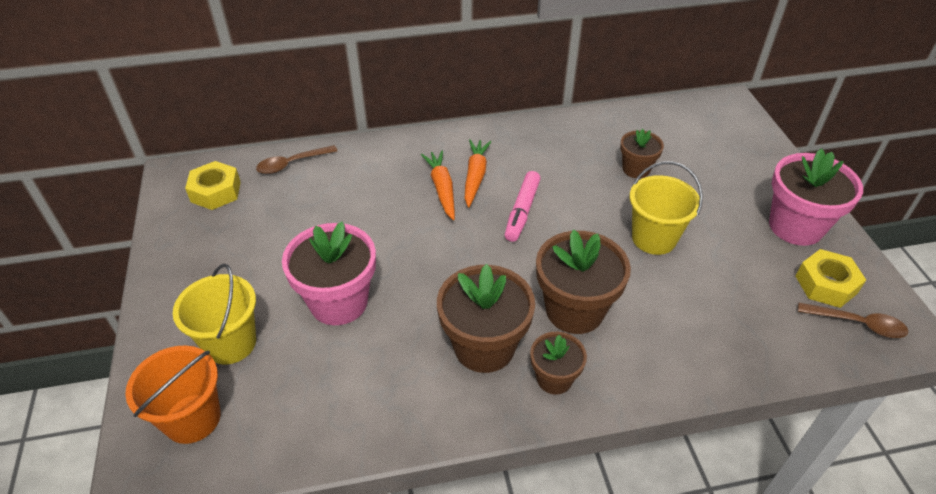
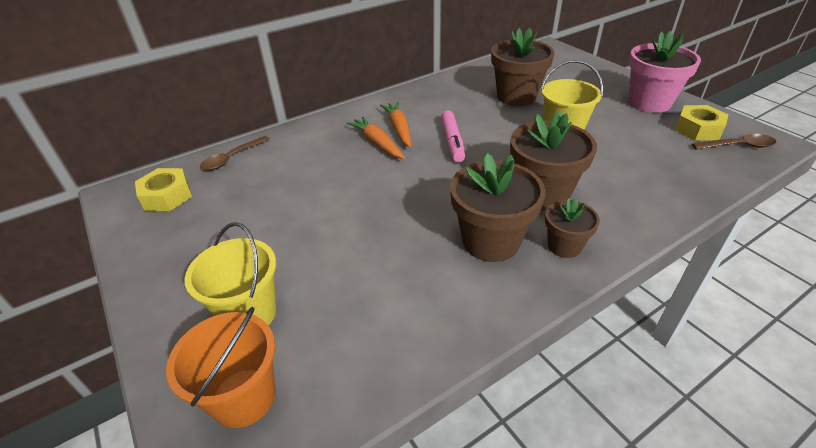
camera: 20 degrees left, 5 degrees down
pink flower pot [282,222,376,325] -> none
brown flower pot [620,129,664,178] -> brown flower pot [491,28,555,106], size x1.76

